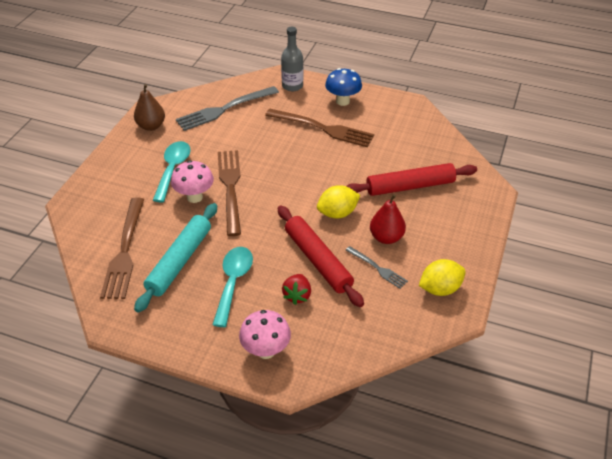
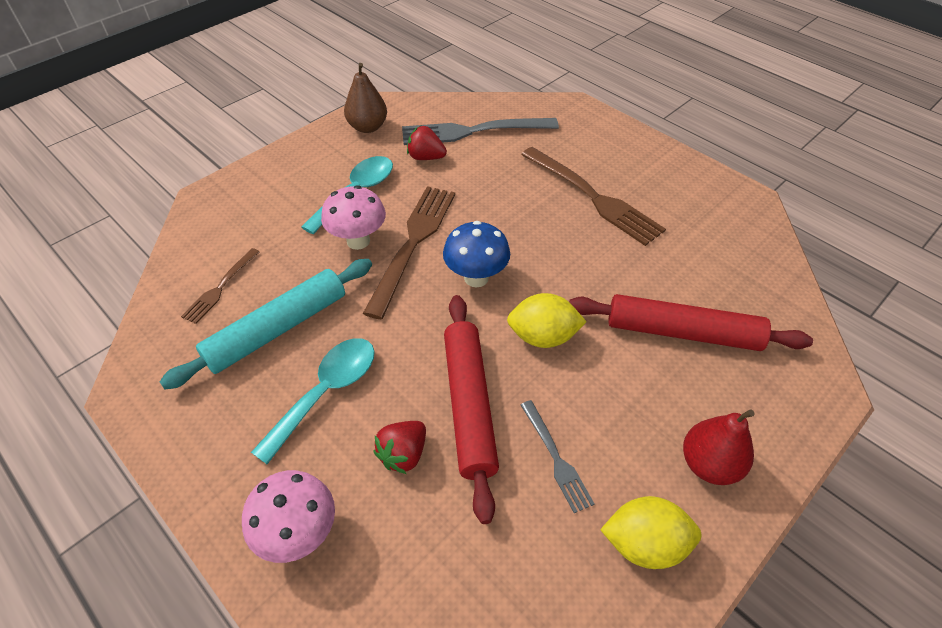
camera: 25 degrees right, 5 degrees up
brown fork [100,198,144,299] -> brown fork [181,248,259,324], size x0.53
grey bottle [281,27,303,91] -> none
blue mushroom [325,68,362,106] -> blue mushroom moved to [443,221,510,287]
red pear [370,194,406,244] -> red pear moved to [683,409,754,485]
none -> red strawberry [407,126,447,160]

